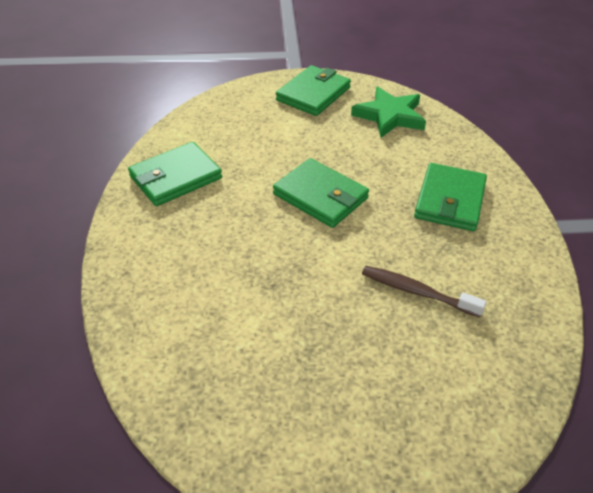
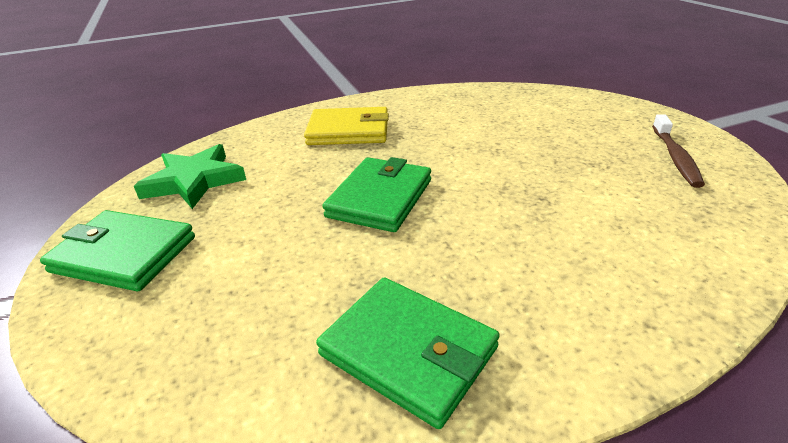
camera: 105 degrees left, 10 degrees down
brown toothbrush [362,266,487,317] -> brown toothbrush moved to [652,114,705,188]
green wallet [414,163,487,231] -> yellow wallet [304,107,389,145]

